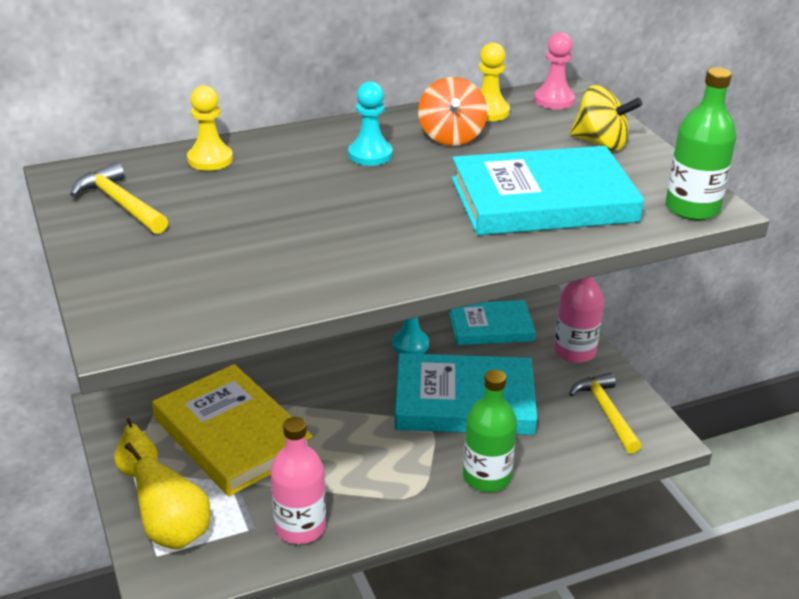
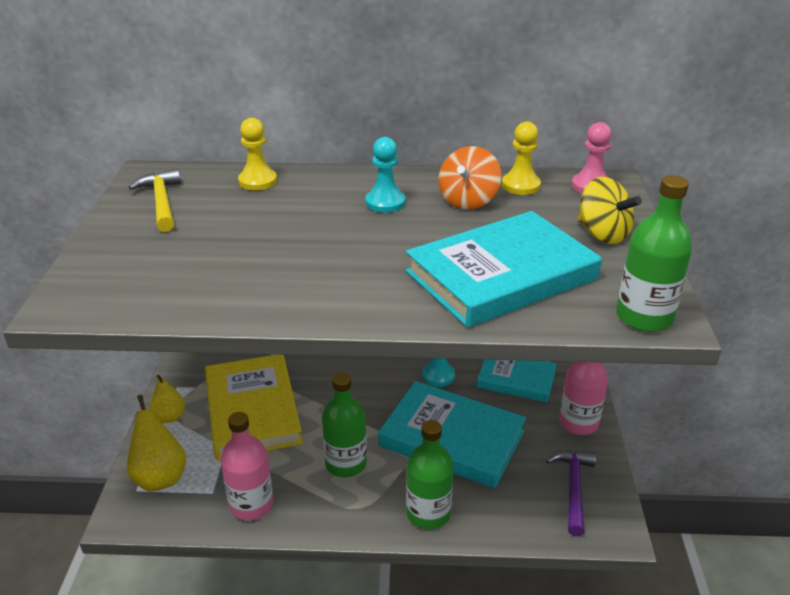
camera: 25 degrees right, 0 degrees up
turquoise book [452,146,644,236] -> turquoise book turned 45 degrees counterclockwise [406,211,602,328]
yellow hammer [569,373,641,454] -> purple hammer [546,450,596,536]
none -> green bottle [322,373,367,477]

